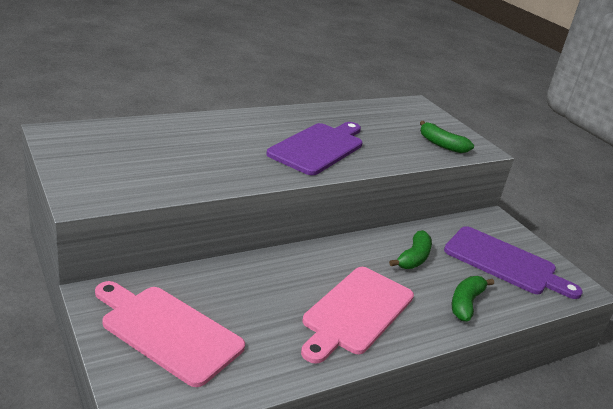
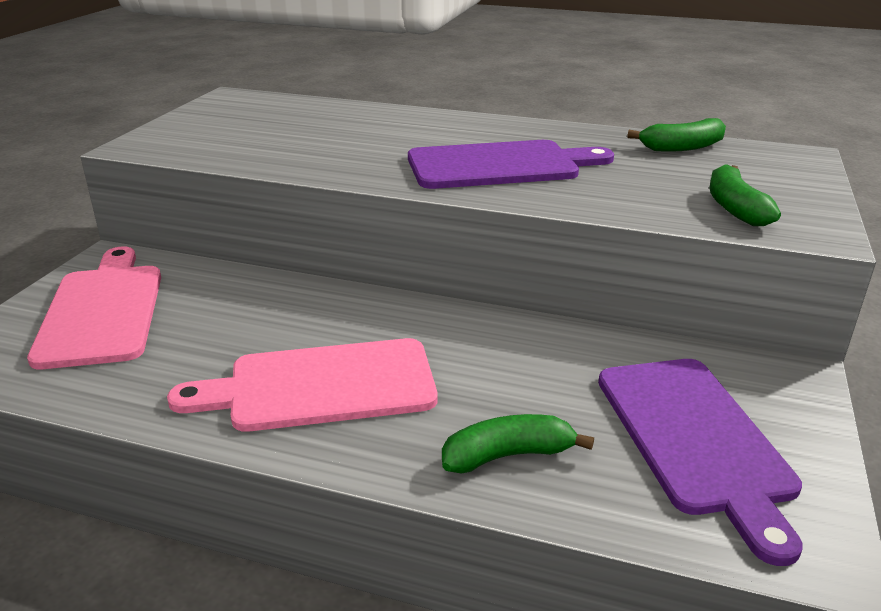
camera: 50 degrees right, 0 degrees up
green banana [389,230,432,269] -> green banana moved to [627,118,726,152]

